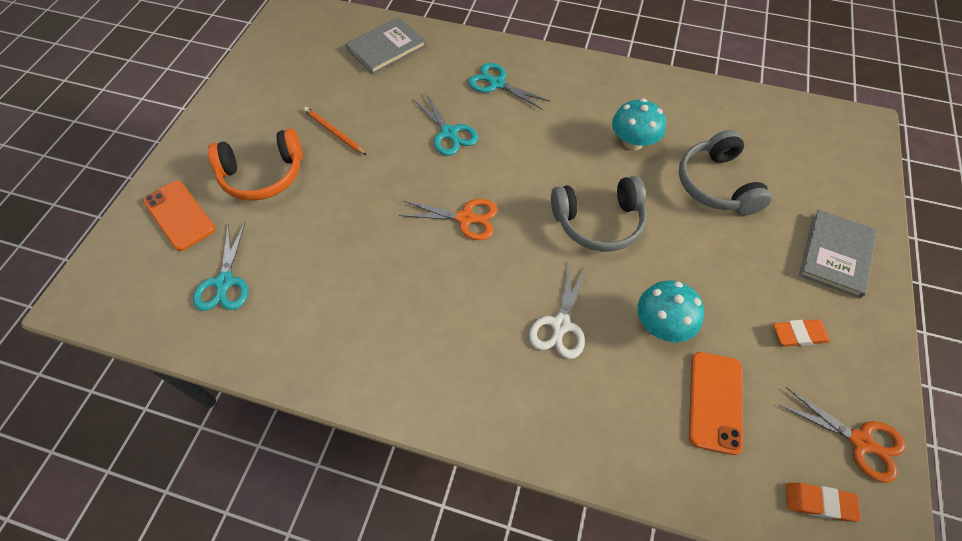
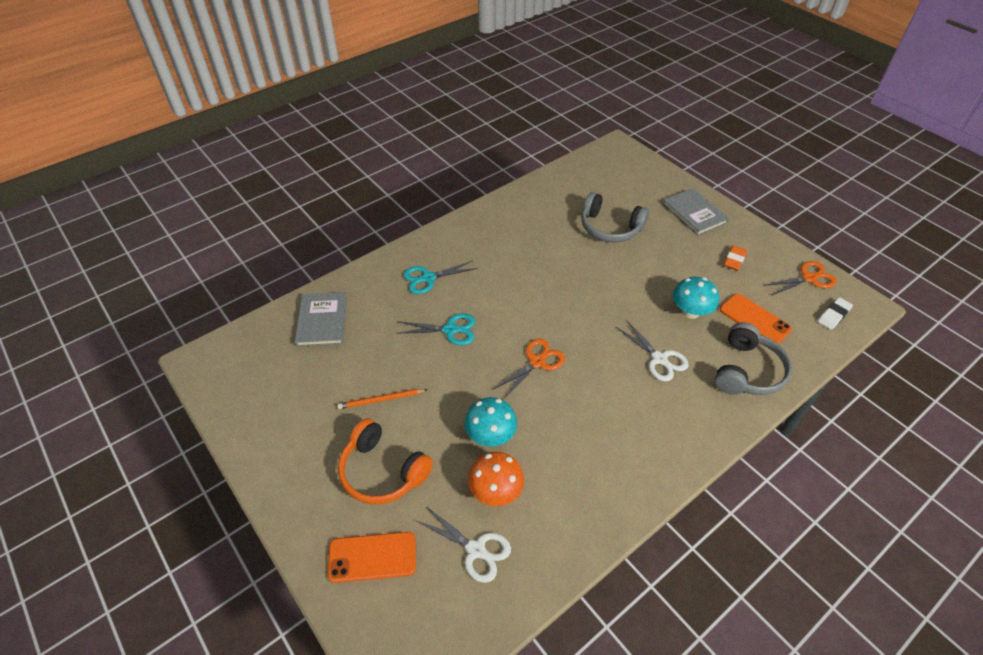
camera: 55 degrees left, 10 degrees down
turquoise scissors [193,222,248,311] -> white scissors [415,506,511,583]
orange headphones [208,128,303,201] -> orange headphones turned 105 degrees clockwise [338,418,433,505]
grey headphones [551,176,647,252] -> grey headphones moved to [715,322,792,395]
turquoise mushroom [612,98,666,150] -> turquoise mushroom moved to [465,397,517,447]
orange eraser [786,483,861,522] -> white eraser [818,297,853,330]
none -> orange mushroom [468,452,524,506]

